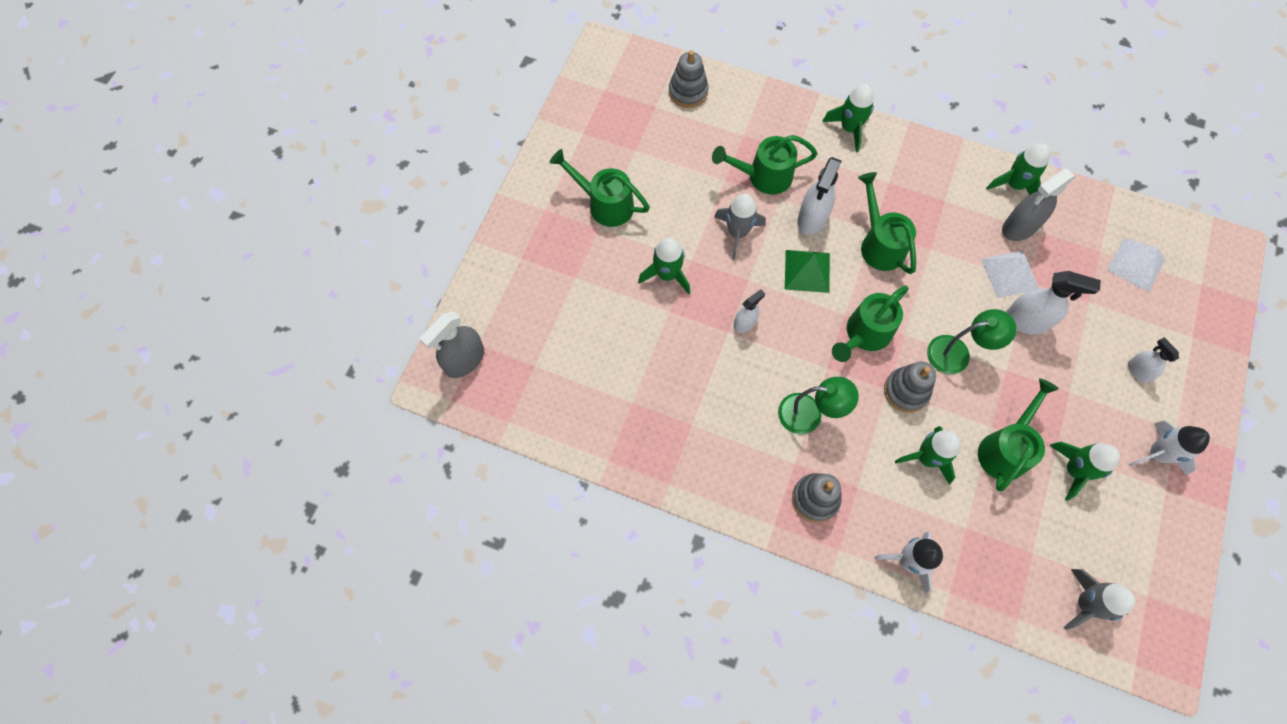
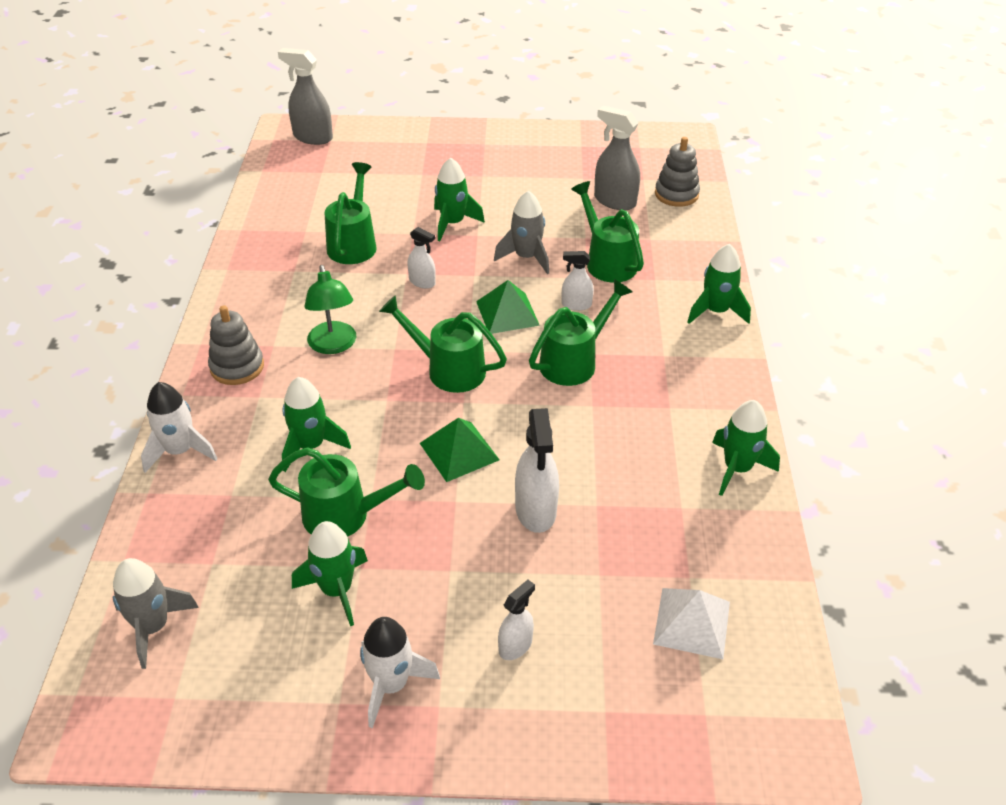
camera: 70 degrees right, 25 degrees down
green watering can [550,149,650,227] -> green watering can moved to [325,162,377,264]
white spray bottle [797,157,841,235] -> white spray bottle [562,251,594,311], size x0.58
grey stacking toy [884,362,936,413] -> none
green lamp [927,309,1017,374] -> green pyramid [420,418,500,482]
white pyramid [981,250,1039,298] -> none
grey spray bottle [1002,169,1076,241] -> grey spray bottle moved to [594,105,640,210]

